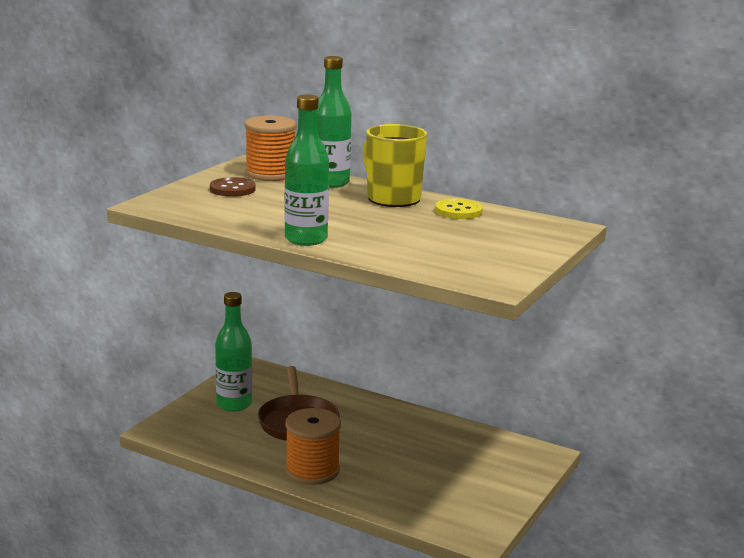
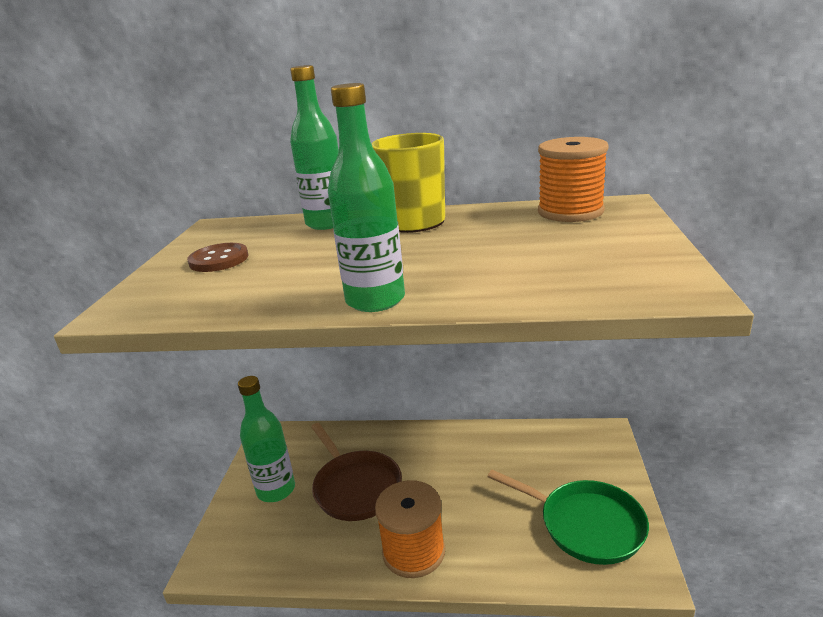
camera: 20 degrees left, 5 degrees up
orange spool [245,116,297,181] -> orange spool moved to [538,137,609,222]
yellow button [435,198,483,219] -> none
none -> green pan [488,470,649,565]

